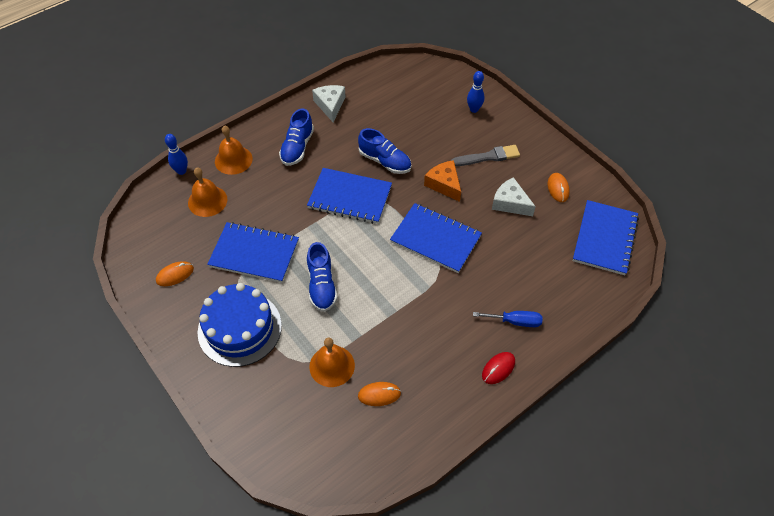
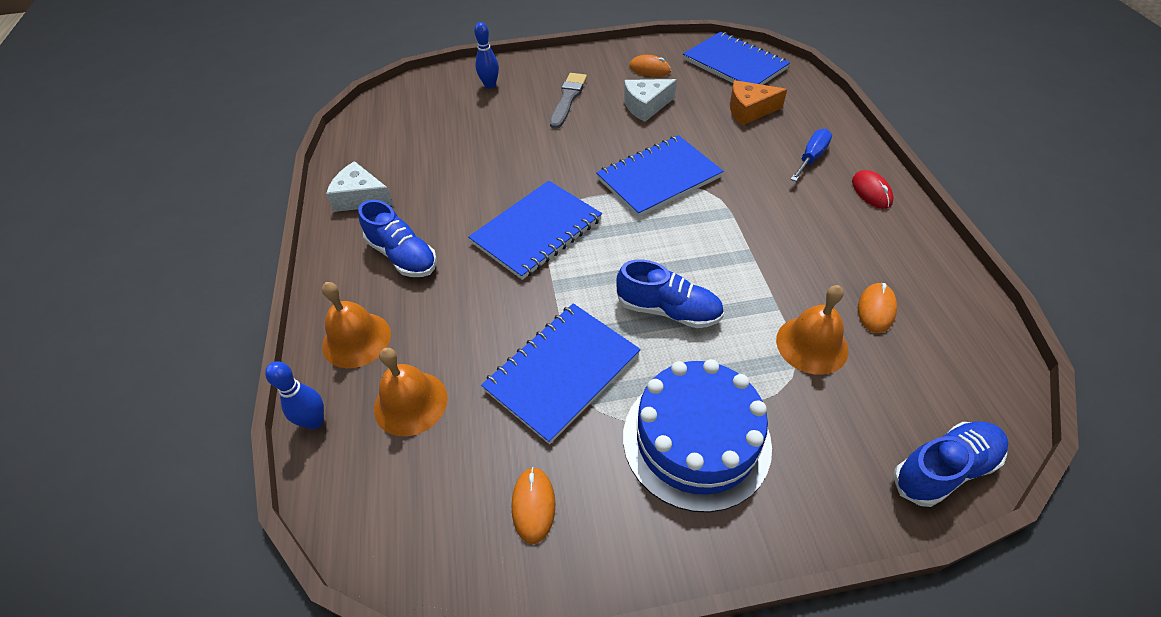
camera: 60 degrees left, 5 degrees down
blue shoe [358,128,411,174] -> blue shoe moved to [893,422,1008,507]
orange cheese [424,160,461,202] -> orange cheese moved to [730,80,787,125]

